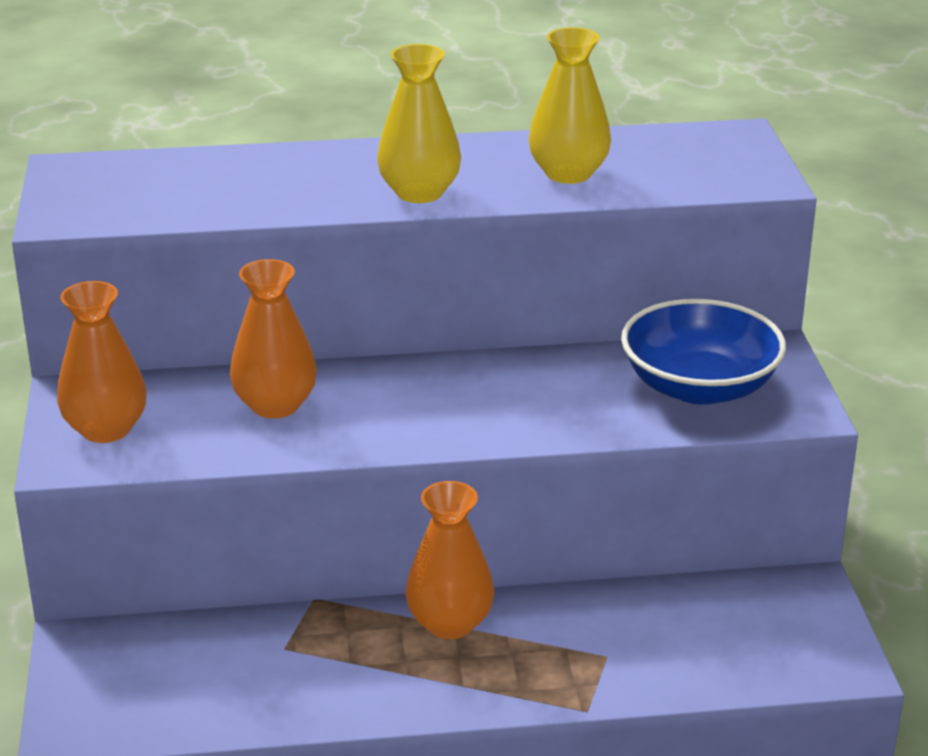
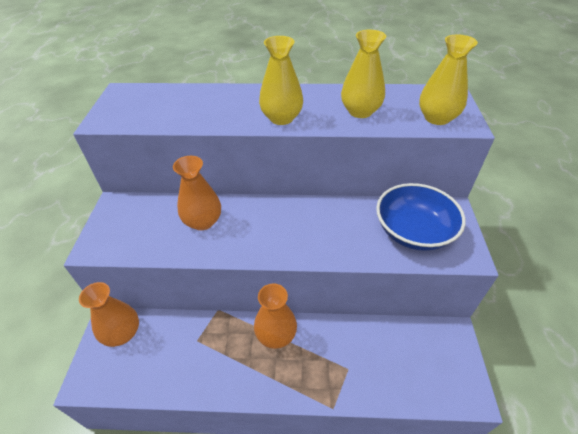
camera: 10 degrees right, 15 degrees up
orange vase [57,281,146,443] -> orange vase moved to [79,282,139,347]
none -> yellow vase [419,34,478,125]

